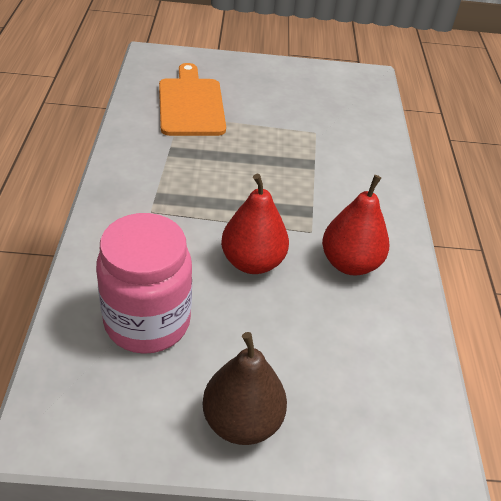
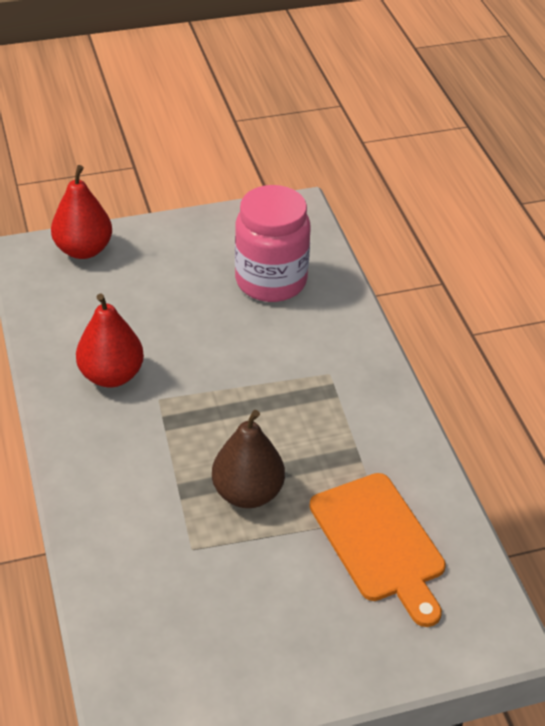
camera: 165 degrees right, 0 degrees up
brown pear [203,332,287,445] -> brown pear moved to [212,410,285,508]
red pear [221,174,289,274] -> red pear moved to [51,165,112,259]

